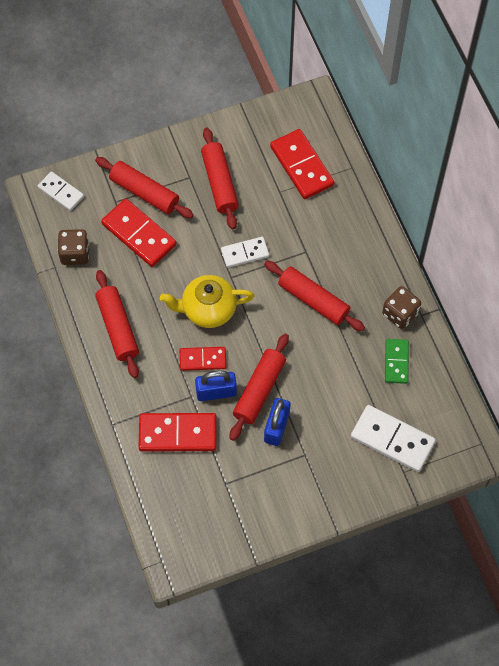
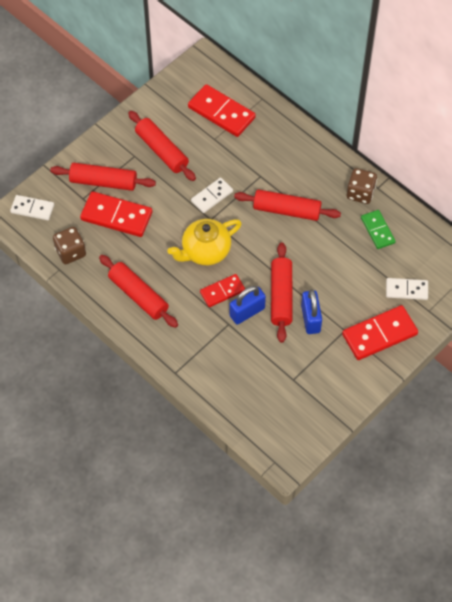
camera: 25 degrees left, 5 degrees down
red domino [139,413,217,452] -> red domino moved to [342,305,418,360]
white domino [351,405,436,472] -> white domino [386,278,428,300], size x0.61

